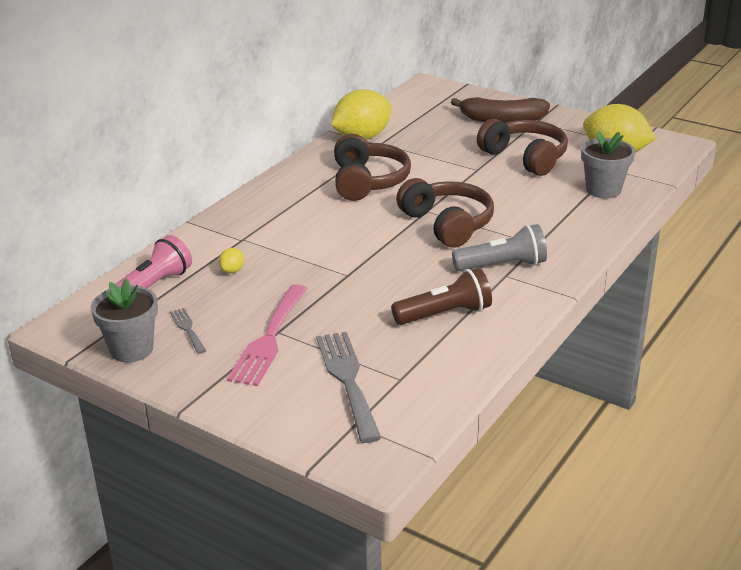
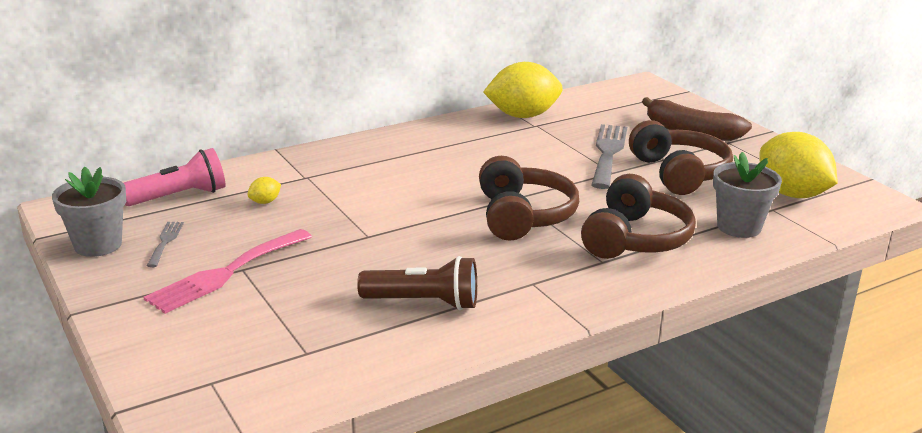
camera: 25 degrees right, 5 degrees down
grey fork [316,332,381,443] -> grey fork moved to [591,124,627,189]
brown headphones [334,134,411,201] -> brown headphones moved to [581,174,696,259]
grey flashlight [452,224,547,271] -> none

